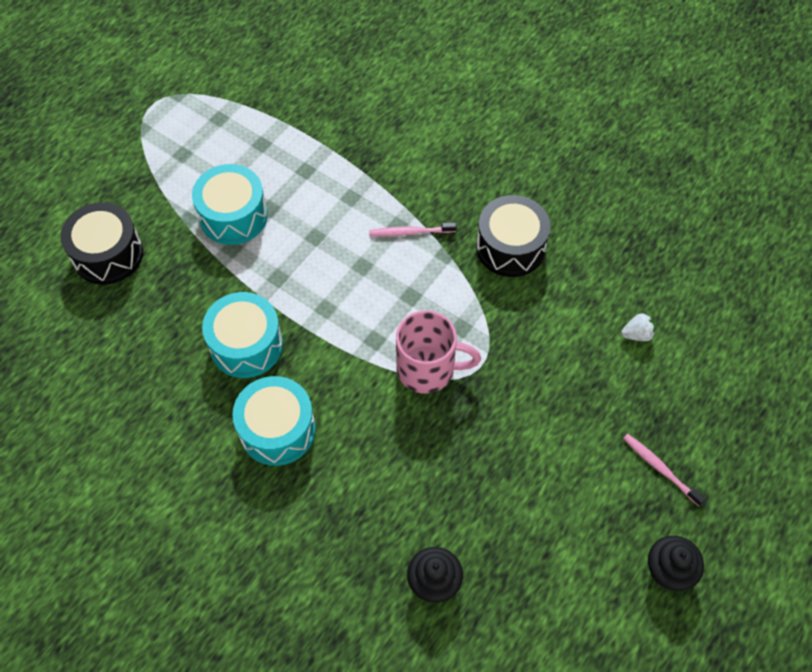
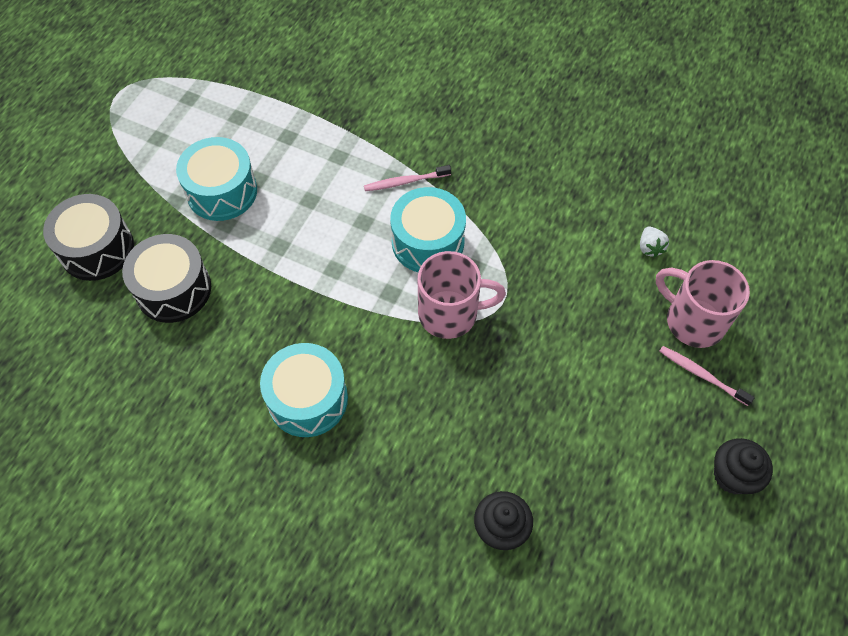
camera: 10 degrees left, 0 degrees up
turquoise drum [202,292,283,378] -> turquoise drum moved to [390,187,466,272]
black drum [476,195,551,277] -> black drum moved to [122,234,211,323]
white strawberry [621,313,655,341] -> white strawberry turned 105 degrees clockwise [640,227,669,258]
none -> pink mug [656,260,750,348]

